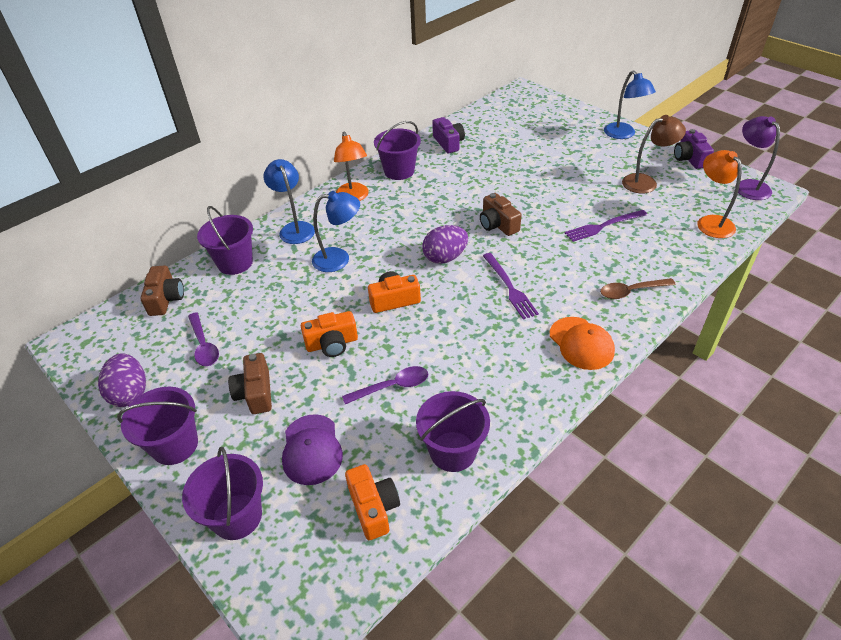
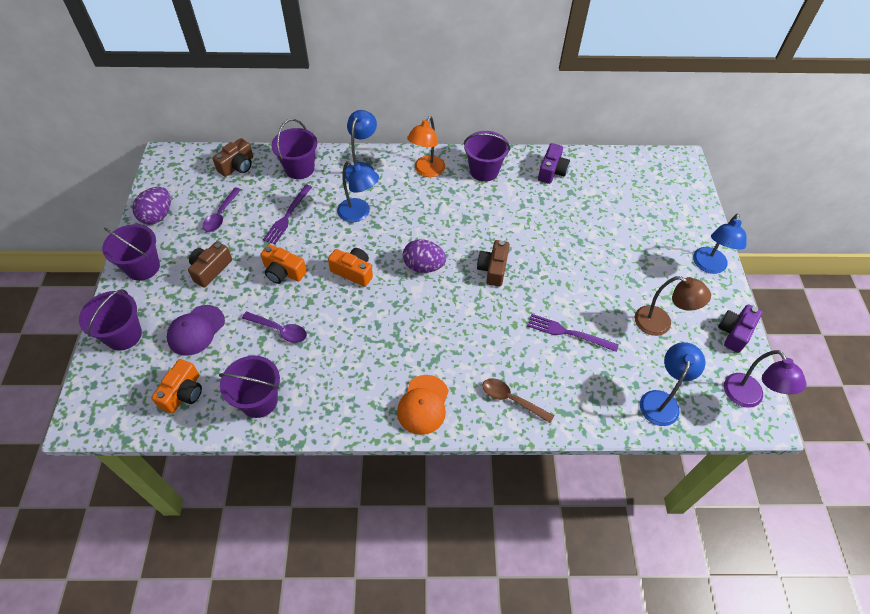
camera: 40 degrees right, 10 degrees up
purple fork [483,253,539,320] -> purple fork moved to [263,185,312,244]
orange lamp [697,150,742,238] -> blue lamp [640,342,705,426]
purple lamp [735,116,780,200] -> purple lamp turned 135 degrees clockwise [724,350,806,408]

